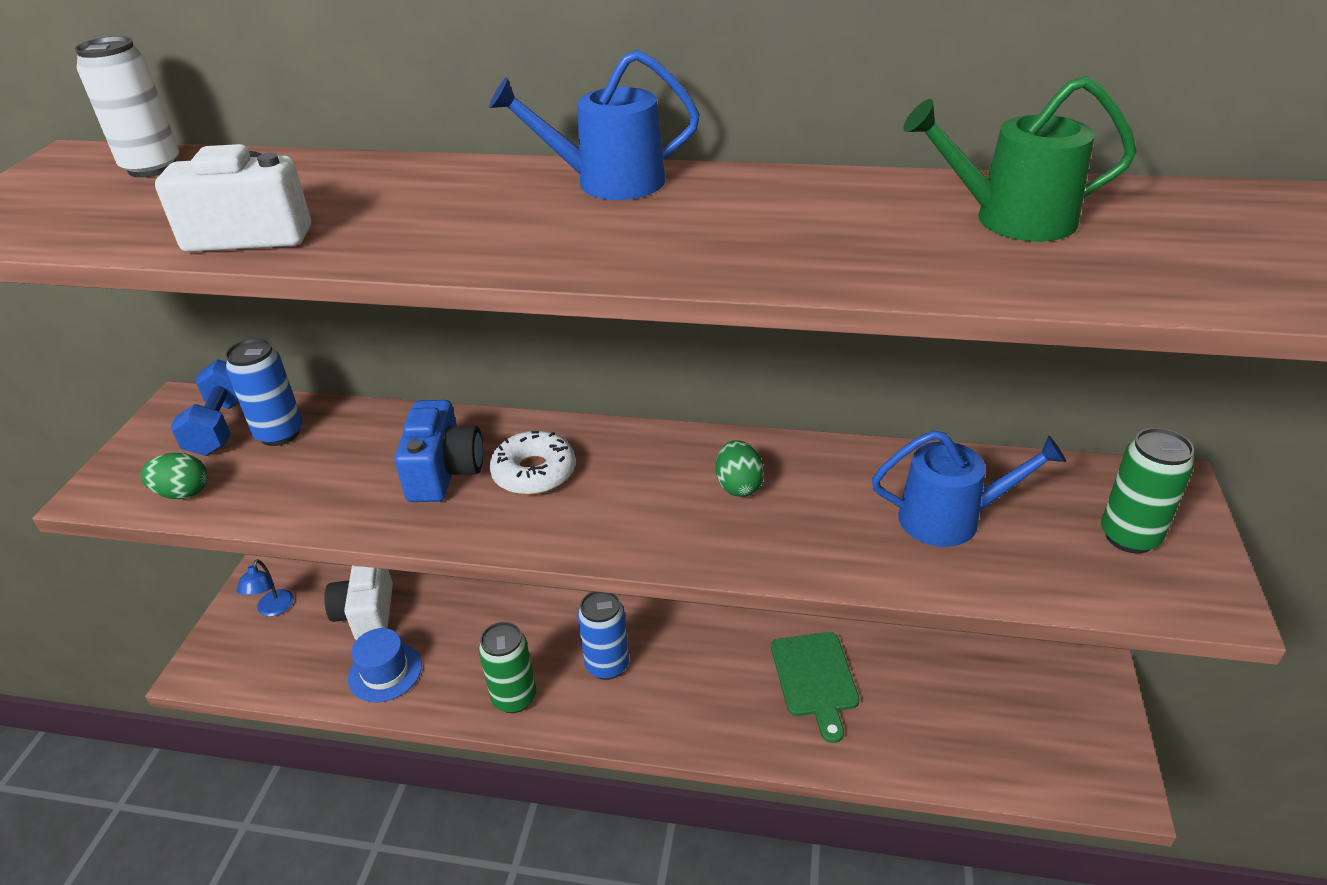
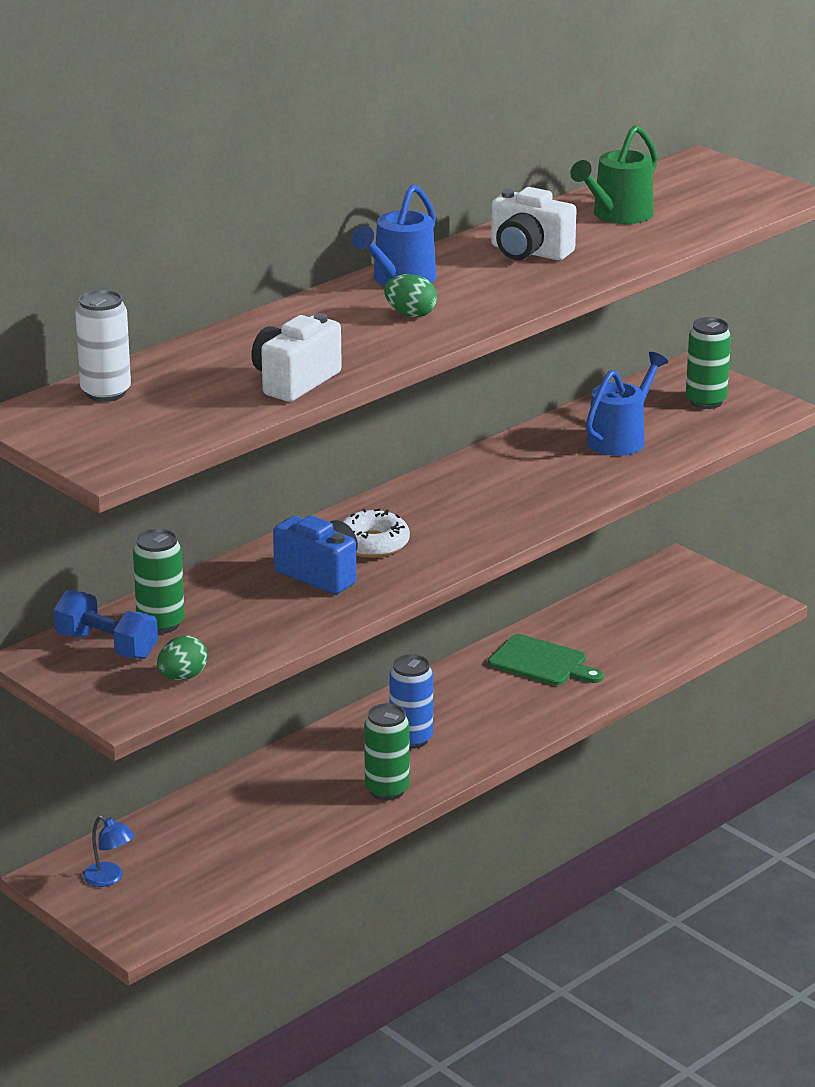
camera: 55 degrees left, 10 degrees down
blue can [225,338,303,446] -> green can [133,529,185,634]
white camera [324,565,393,640] -> white camera moved to [491,187,577,260]
blue hat [348,628,422,702] -> none
green egg [716,440,764,497] -> green egg moved to [384,274,437,317]

